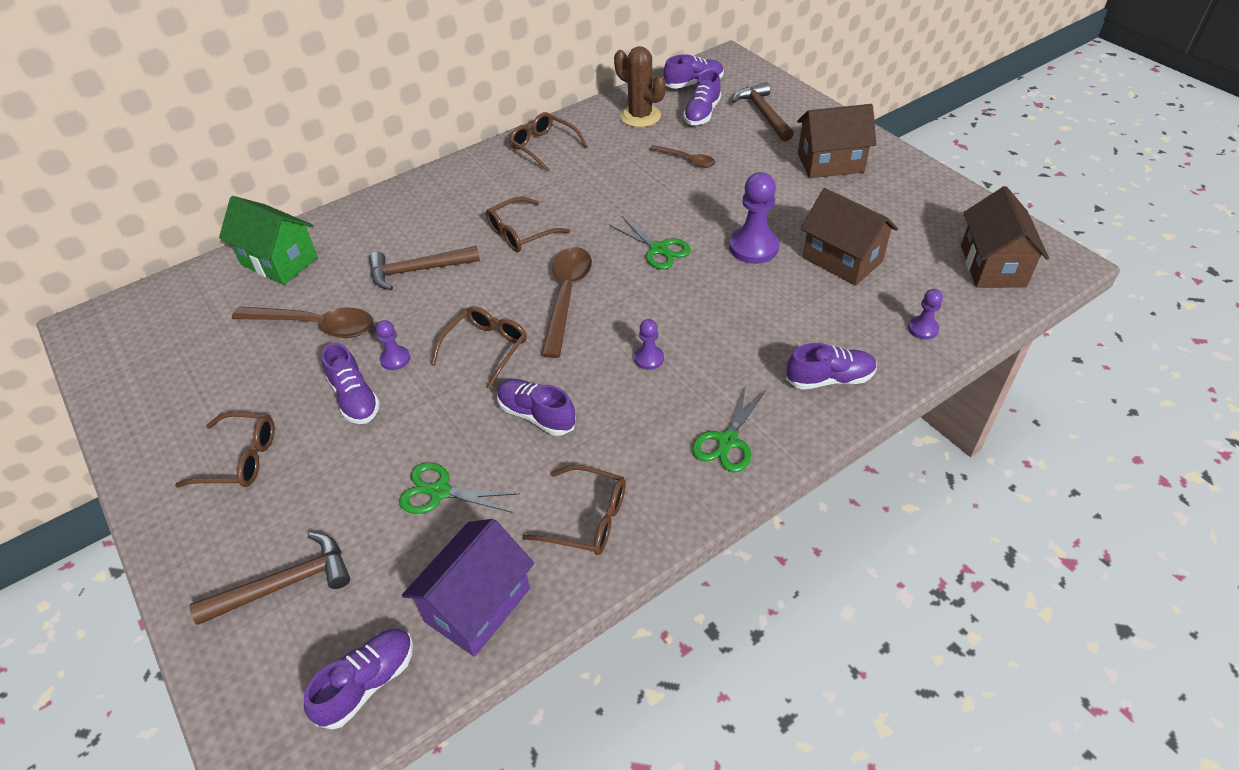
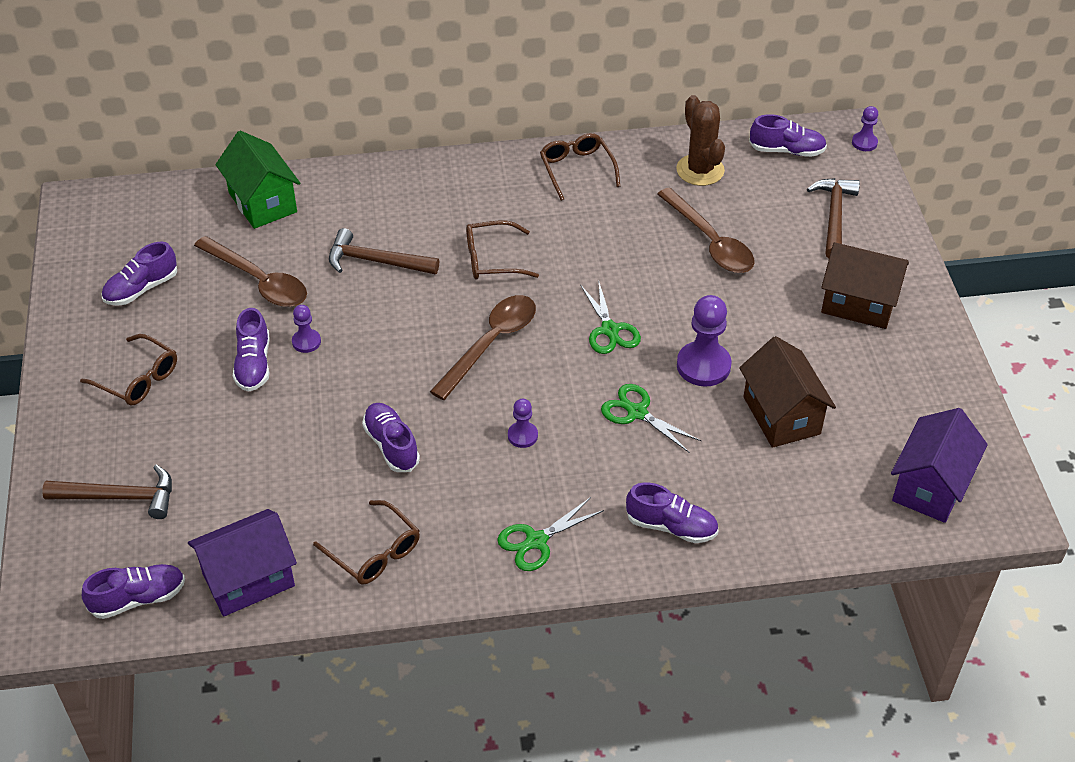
camera: 25 degrees right, 0 degrees up
green scissors [399,462,520,514] -> green scissors moved to [601,384,702,452]
brown glasses [431,306,527,390] -> none
brown spoon [649,145,715,168] -> brown spoon [657,187,754,273], size x1.75
purple shoe [683,70,721,125] -> purple shoe moved to [101,241,177,306]
purple pawn [908,289,943,340] -> purple pawn moved to [852,106,878,151]
brown house [961,186,1049,288] -> purple house [891,408,988,523]

